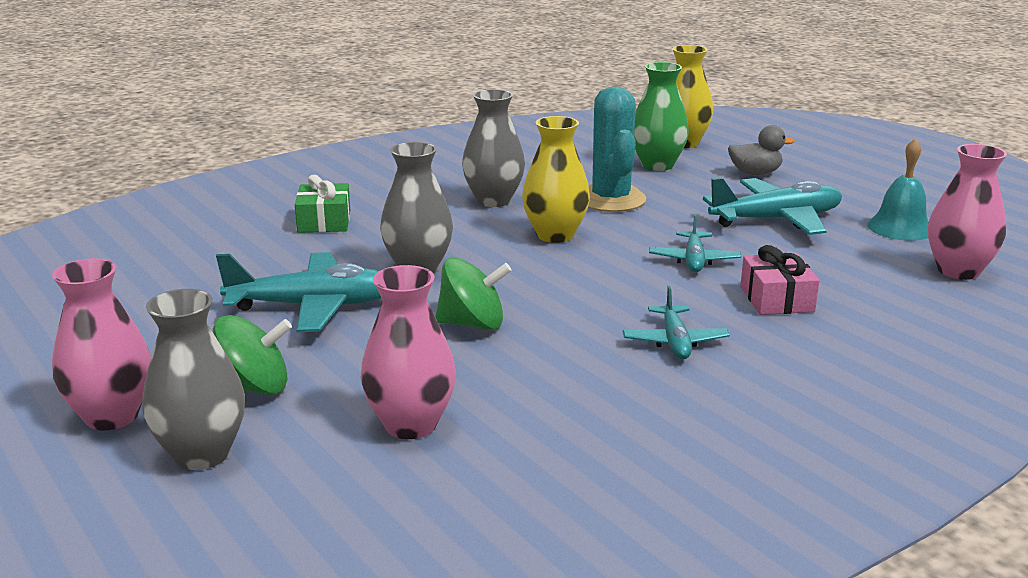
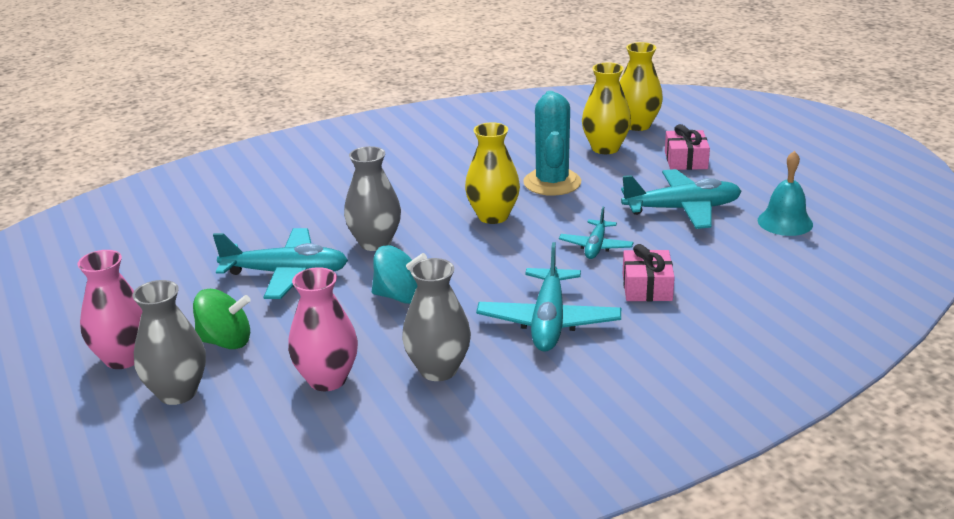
camera: 10 degrees right, 5 degrees up
green gift [295,175,350,233] -> none
green spinning top [435,257,512,330] -> turquoise spinning top [372,245,427,304]
grey vase [462,89,525,207] -> grey vase moved to [402,258,471,381]
turquoise plane [623,286,730,359] -> turquoise plane [476,242,621,352], size x1.74
green vase [634,62,689,171] -> yellow vase [582,62,631,154]
grey duck [728,125,795,175] -> pink gift [665,124,710,170]
pink vase [928,144,1007,280] -> none

